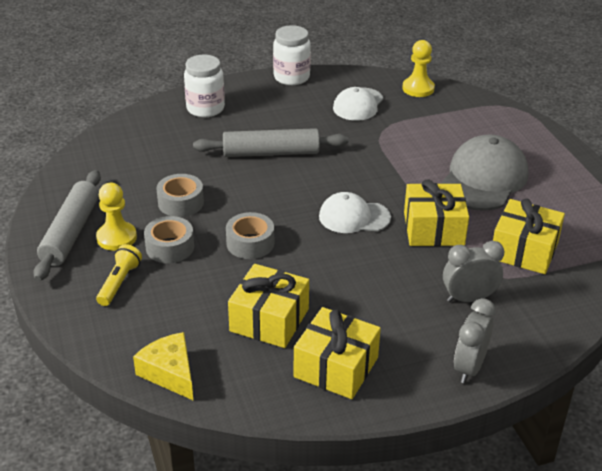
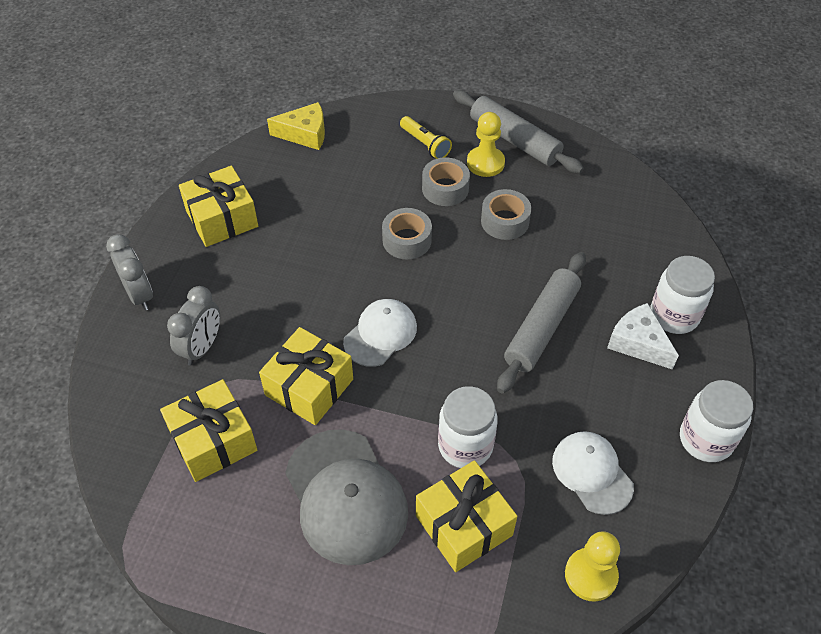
camera: 125 degrees right, 15 degrees up
yellow gift [228,264,309,348] -> yellow gift moved to [416,460,517,572]
none -> white jar [438,386,498,468]
none -> white cheese [607,303,679,370]

